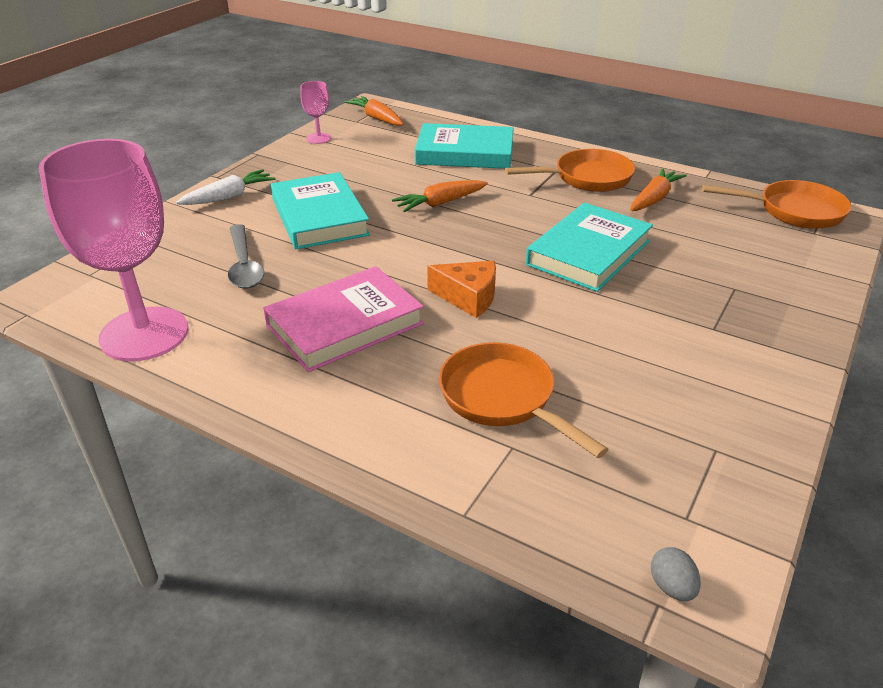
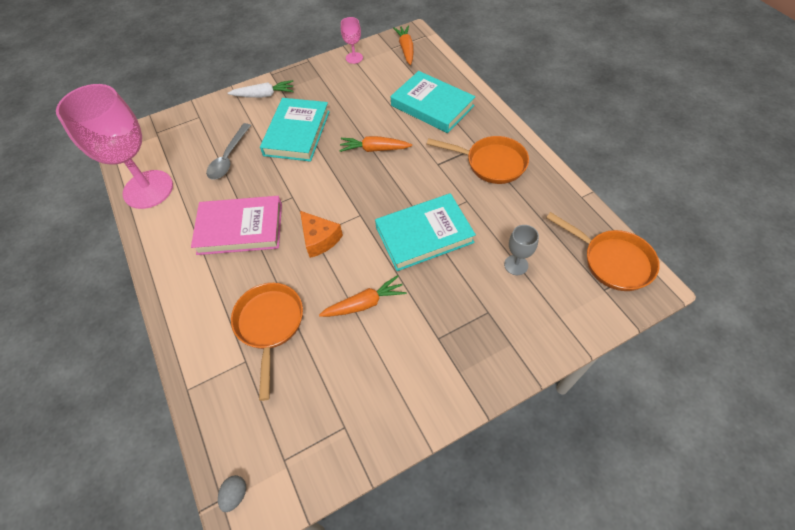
camera: 35 degrees right, 20 degrees up
orange carrot [630,168,687,211] -> orange carrot moved to [319,275,407,317]
none -> grey goblet [504,225,539,275]

